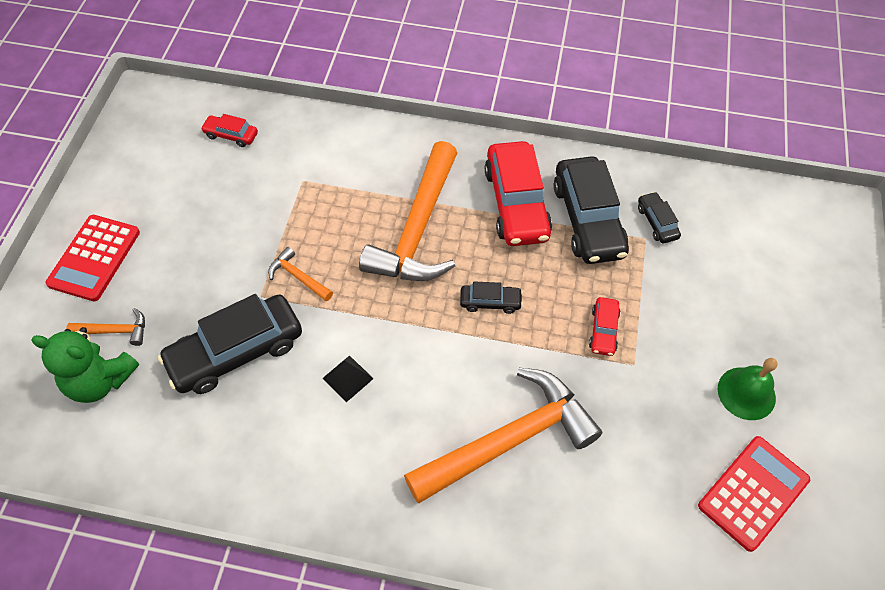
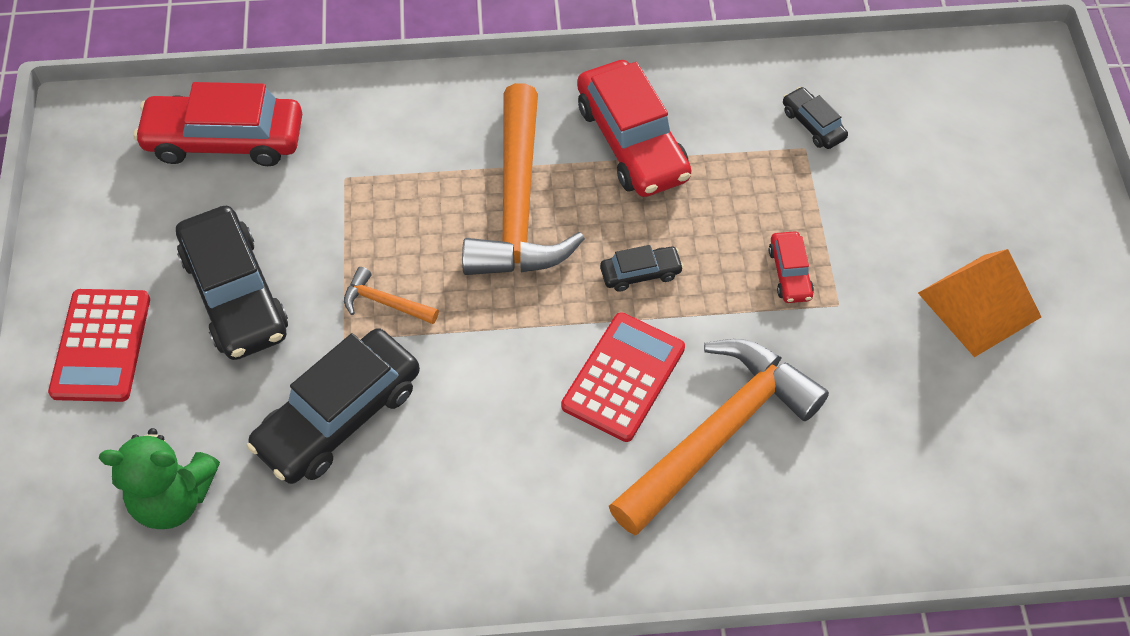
camera: 15 degrees left, 0 degrees up
orange hammer [66,308,145,346] -> none
red car [201,114,258,147] -> red car [134,82,302,166], size x2.11
black pyramid [322,355,374,402] -> none
black car [553,156,629,264] -> black car moved to [176,206,288,360]
red calculator [698,436,810,552] -> red calculator moved to [561,312,685,442]
green bell [718,358,778,420] -> orange pyramid [918,249,1041,357]

